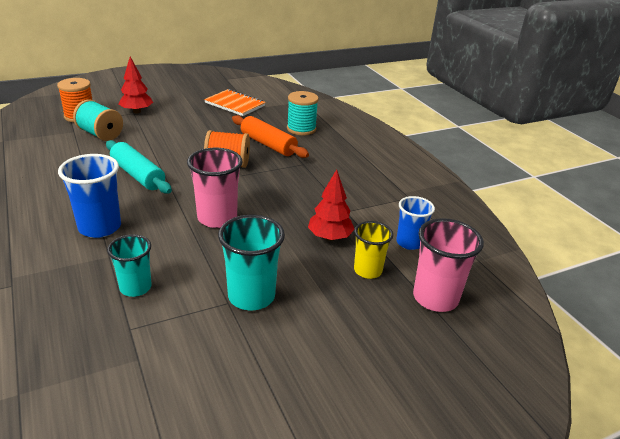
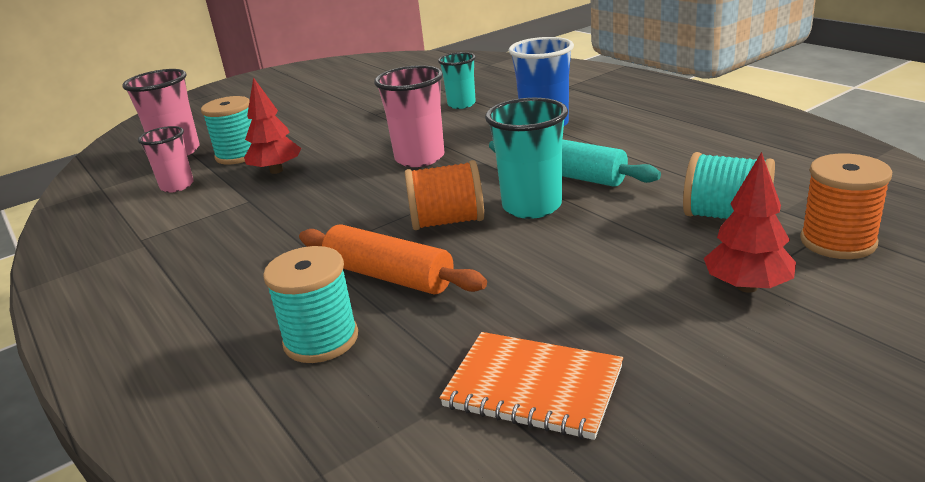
camera: 175 degrees right, 5 degrees down
turquoise cup [218,215,285,310] -> turquoise cup moved to [485,98,568,219]
yellow cup [354,221,393,279] -> turquoise spool [201,96,252,165]
blue cup [396,196,435,250] -> pink cup [138,126,194,193]

